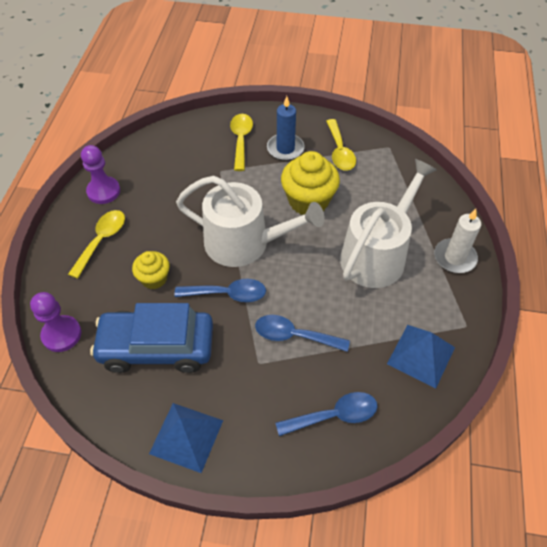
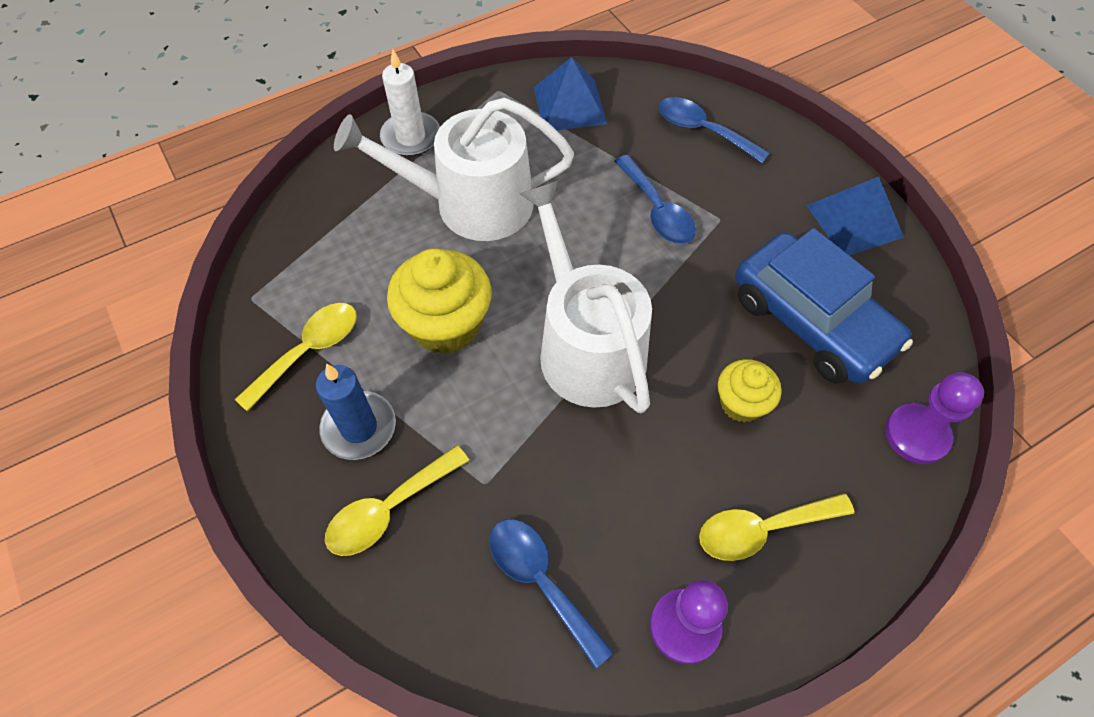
camera: 130 degrees left, 5 degrees up
blue spoon [174,279,266,302] -> blue spoon moved to [489,519,614,669]

